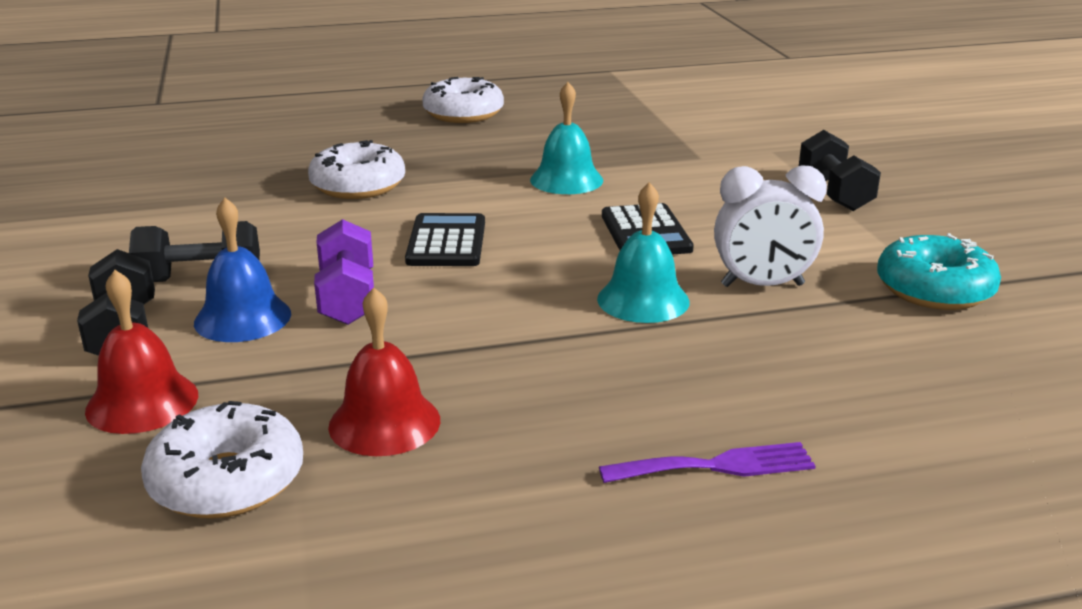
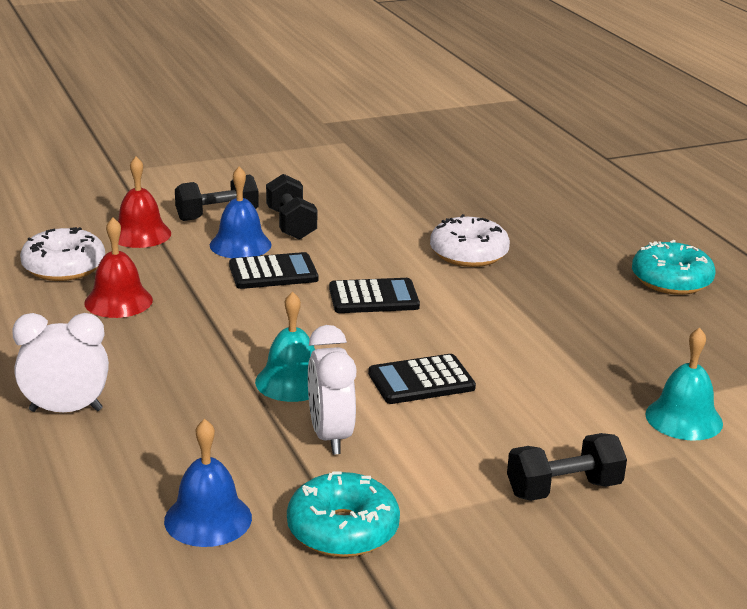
camera: 80 degrees right, 0 degrees up
purple dumbbell [314,219,374,325] -> black calculator [229,252,318,289]
white donut [422,77,504,123] -> turquoise donut [632,240,716,295]
turquoise bell [530,82,603,194] -> turquoise bell moved to [645,327,723,441]
purple fork [599,442,816,483] -> white clock [12,313,109,412]
none -> blue bell [164,419,252,547]

